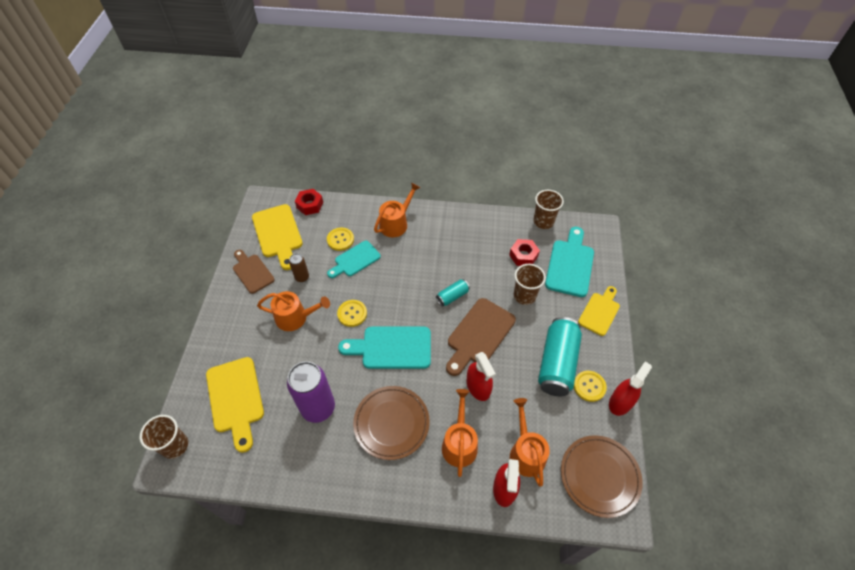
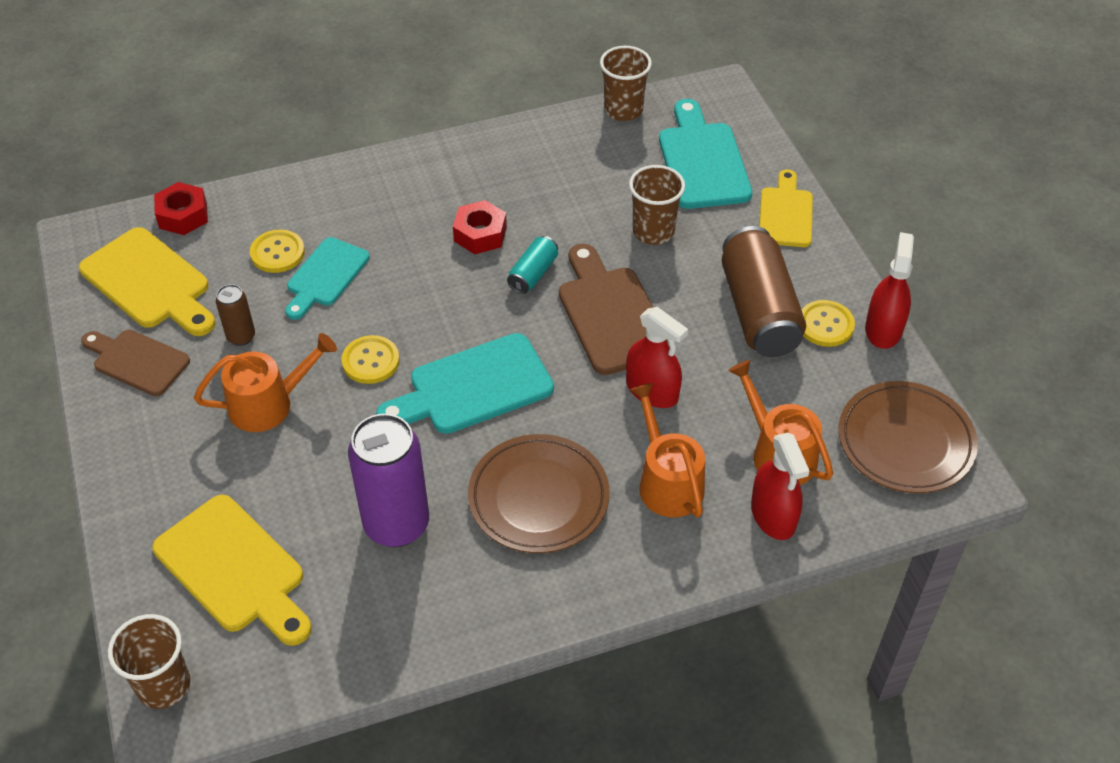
camera: 25 degrees left, 5 degrees down
orange watering can [374,182,420,237] -> none
brown cutting board [446,298,516,376] -> brown cutting board turned 150 degrees clockwise [559,244,670,375]
red nut [509,239,540,266] -> red nut moved to [453,200,507,254]
turquoise can [538,317,582,396] -> brown can [722,226,806,357]

